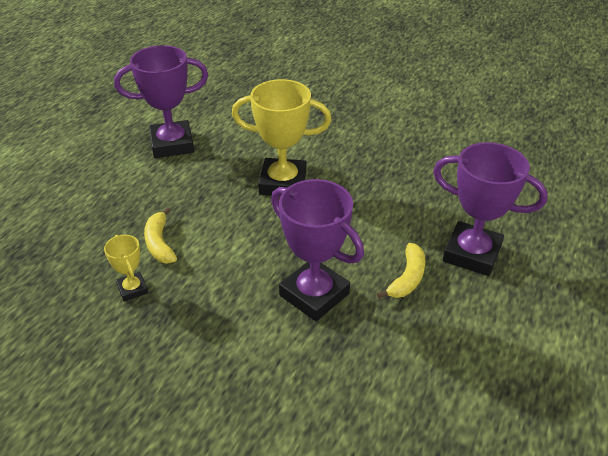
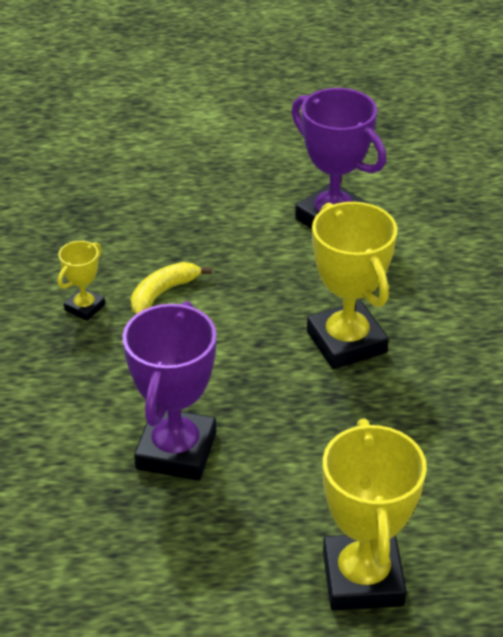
camera: 60 degrees right, 0 degrees up
yellow banana [377,243,425,298] -> none
purple trophy [433,142,548,276] -> yellow trophy [323,419,427,611]

